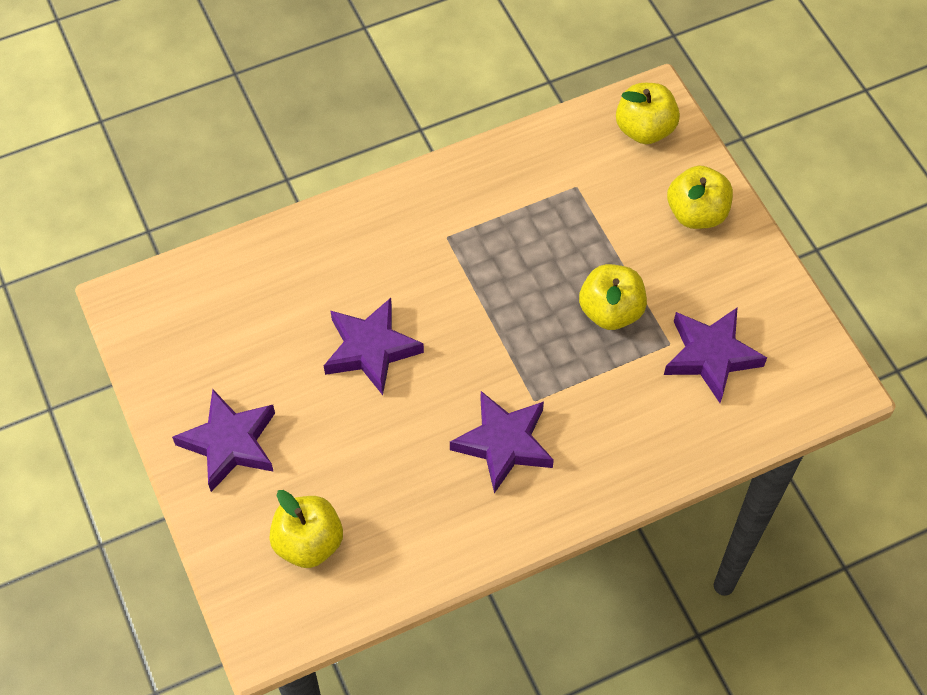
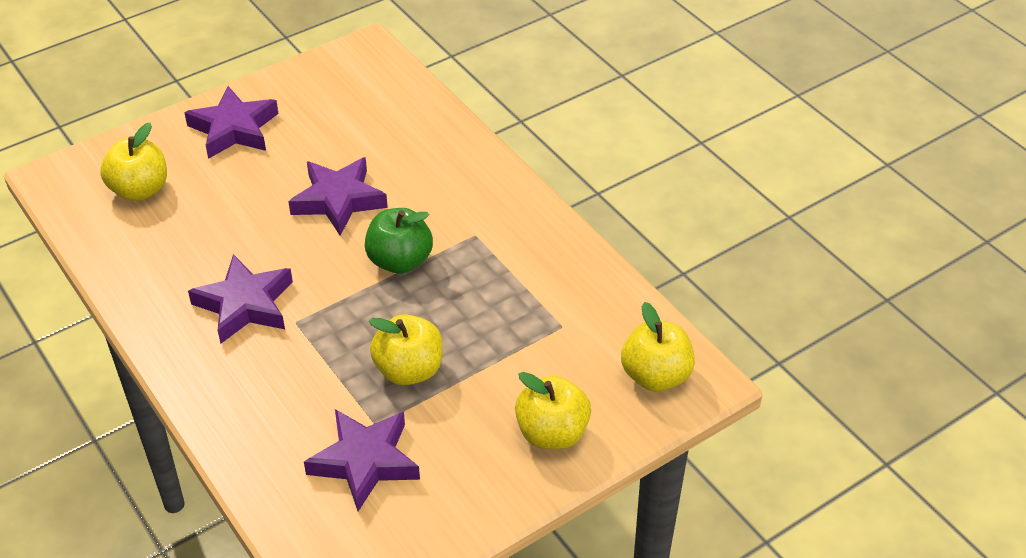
camera: 80 degrees right, 15 degrees down
none -> green apple [365,208,433,274]

